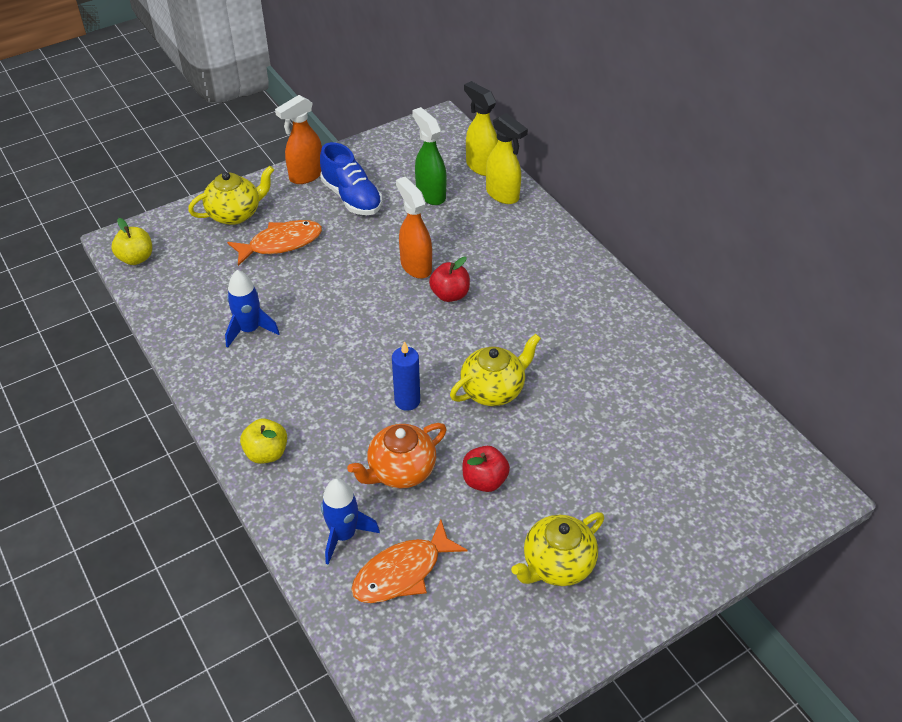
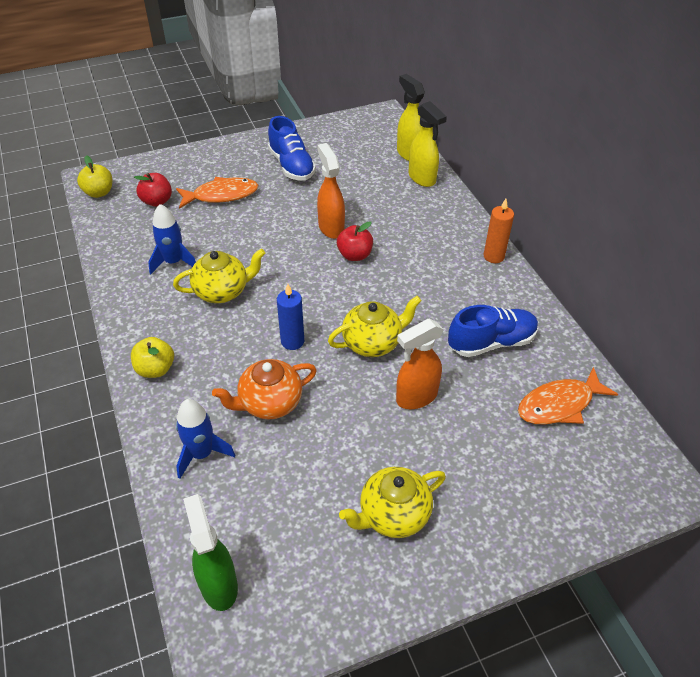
camera: 10 degrees right, 0 degrees up
yellow teapot [188,166,274,225] -> yellow teapot moved to [173,249,265,303]
orange spray bottle [275,95,322,184] -> orange spray bottle moved to [396,319,444,409]
orange fish [351,520,467,603] -> orange fish moved to [518,367,618,425]
green spray bottle [412,107,447,205] -> green spray bottle moved to [183,494,238,611]
red apple [462,446,510,492] -> red apple moved to [134,173,172,207]
none -> blue shoe [448,305,538,357]
none -> orange candle [484,199,514,263]

